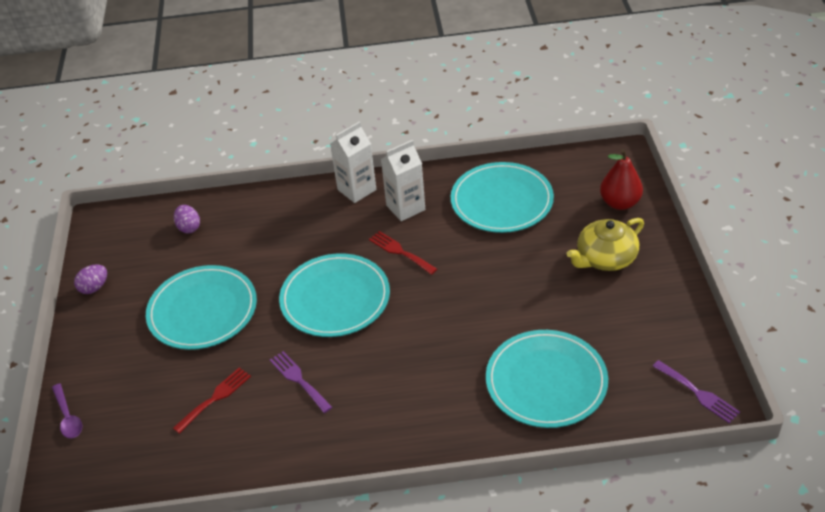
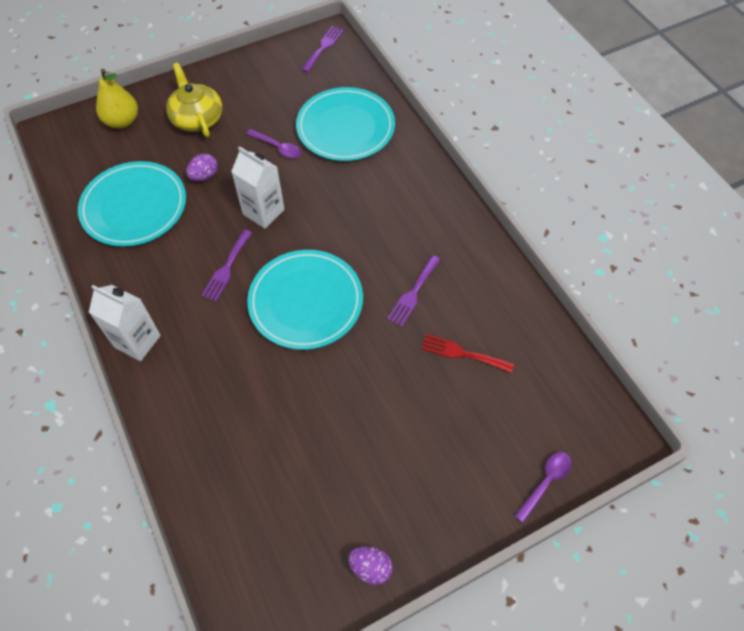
camera: 115 degrees left, 15 degrees up
turquoise plate [146,265,257,350] -> none
purple egg [174,205,200,233] -> purple egg moved to [186,154,218,182]
red fork [369,231,437,275] -> purple fork [201,230,252,301]
white carton [381,140,425,221] -> white carton moved to [231,146,285,229]
yellow teapot [567,218,644,271] -> yellow teapot turned 150 degrees counterclockwise [166,63,222,137]
red pear [600,149,643,210] -> yellow pear [96,69,138,129]
none -> purple spoon [246,129,301,158]

